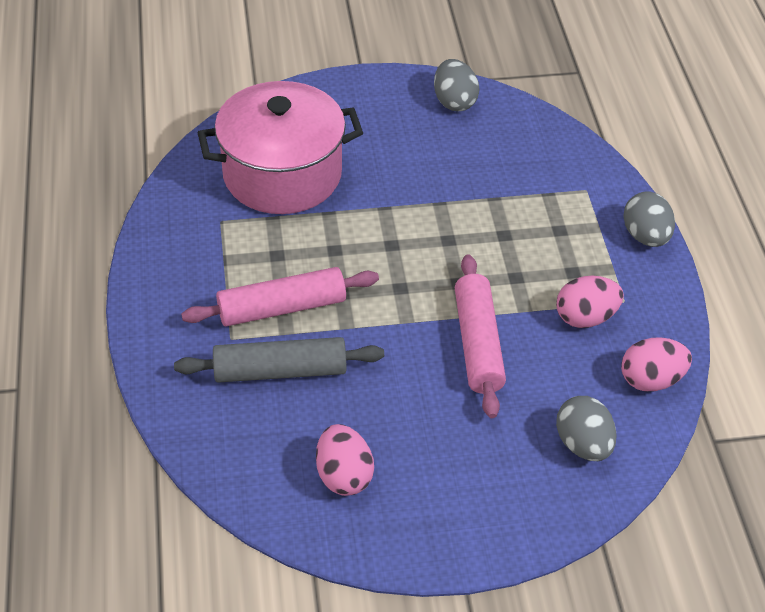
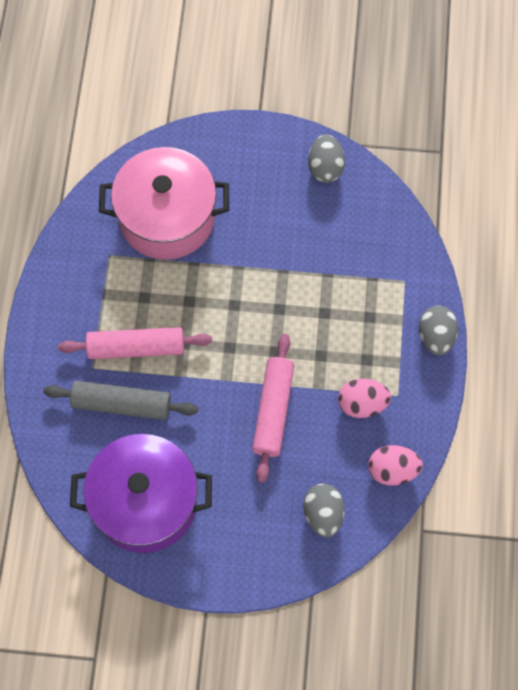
camera: 15 degrees right, 20 degrees up
pink egg [316,424,374,496] -> purple pot [70,434,212,553]

